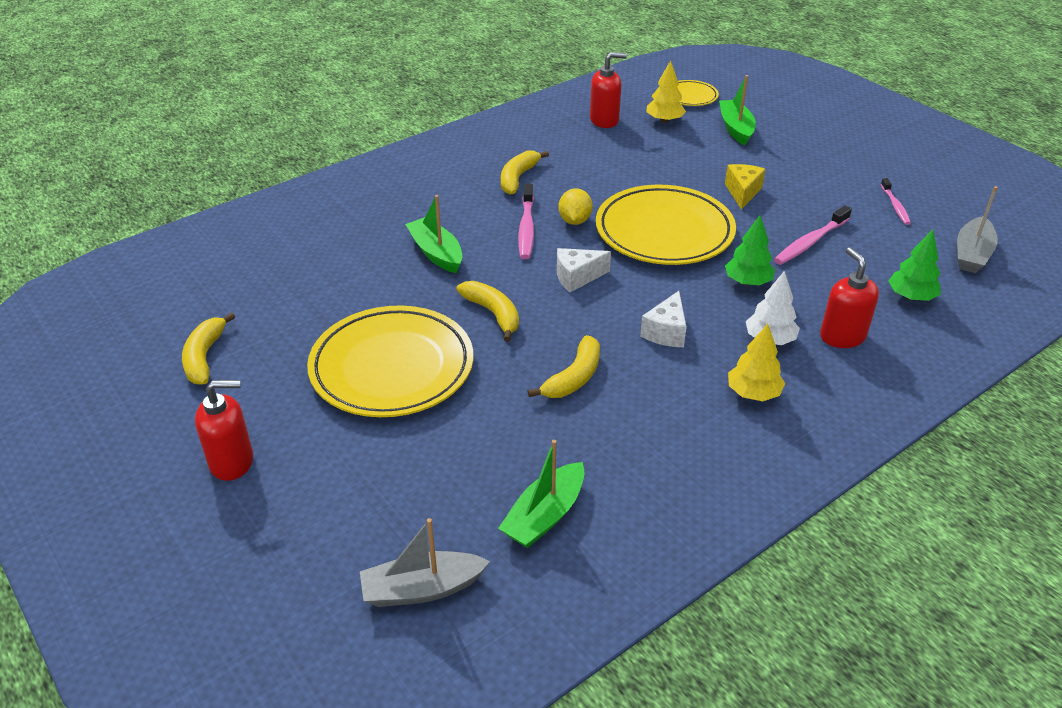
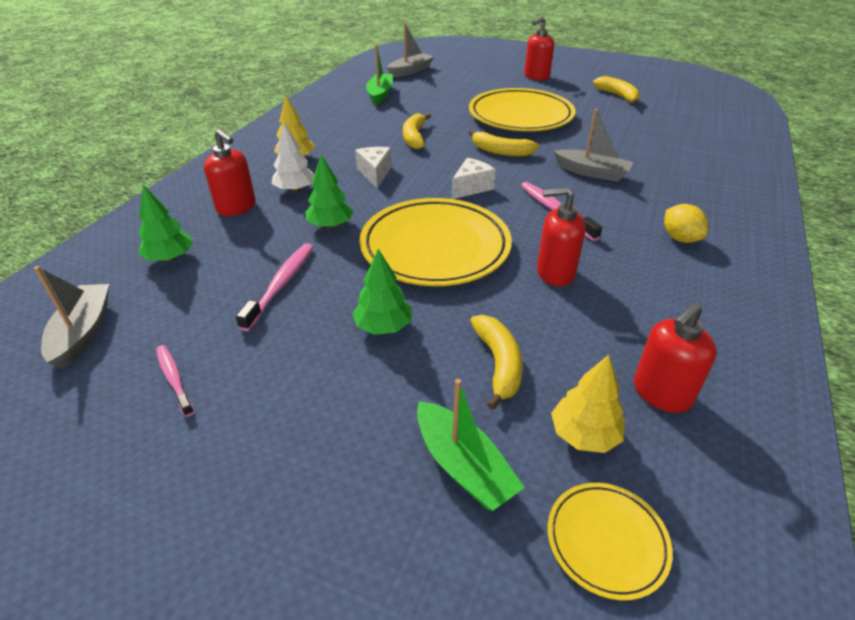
camera: 150 degrees right, 0 degrees up
green boat [405,195,462,273] -> grey boat [554,109,633,182]
yellow banana [501,150,549,195] -> yellow banana moved to [470,315,523,410]
yellow lemon [558,188,593,225] -> yellow lemon moved to [664,204,708,243]
yellow cheese [725,164,766,209] -> green tree [352,249,412,335]
none -> red soap dispenser [537,187,586,286]

